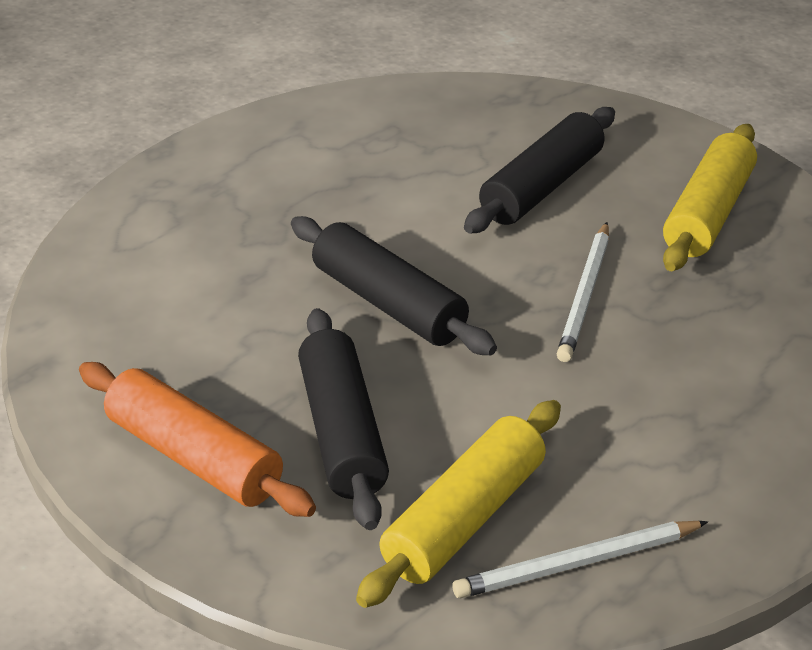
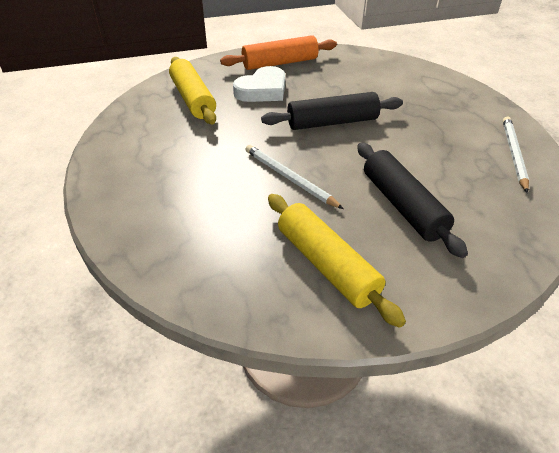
camera: 120 degrees right, 5 degrees up
black rolling pin [298,308,389,530] -> white heart [233,66,285,102]
white pencil [452,521,708,598] -> white pencil moved to [503,117,529,193]

